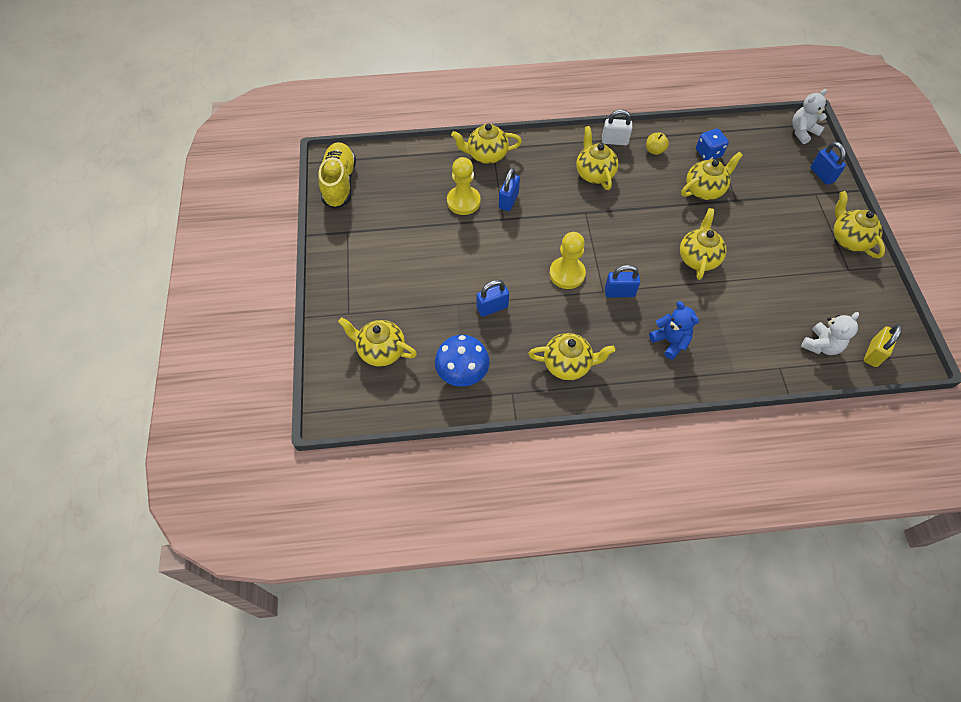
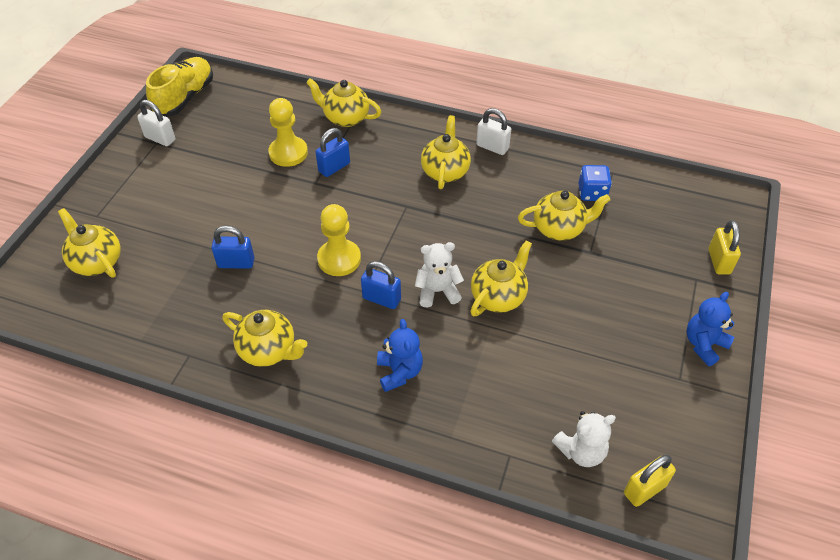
camera: 25 degrees right, 10 degrees down
blue mushroom [435,335,490,387] -> none
yellow apple [646,133,669,155] -> none
white teddy bear [792,89,827,144] -> white teddy bear moved to [415,242,464,308]
blue padlock [810,142,846,185] -> yellow padlock [709,220,741,274]
yellow teapot [833,191,885,259] -> blue teddy bear [686,292,734,366]
none -> white padlock [137,100,175,146]

